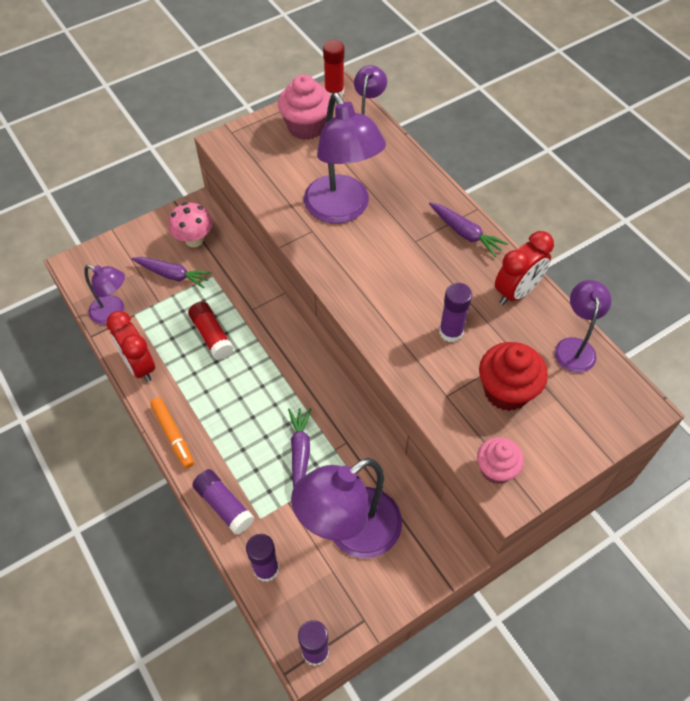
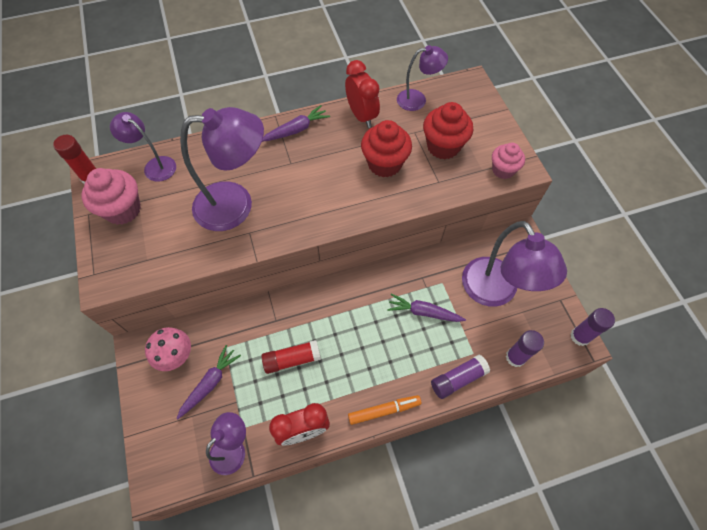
camera: 75 degrees left, 5 degrees up
purple glue stick [439,283,472,342] -> red cupcake [361,120,412,177]
purple lamp [555,280,611,373] -> purple lamp turned 150 degrees clockwise [397,45,448,111]

